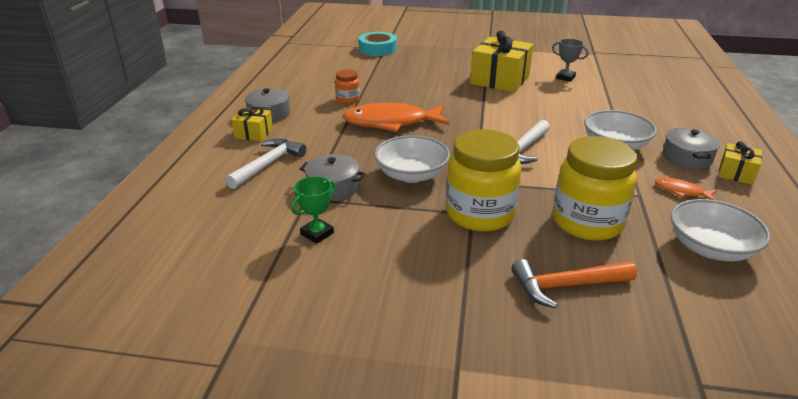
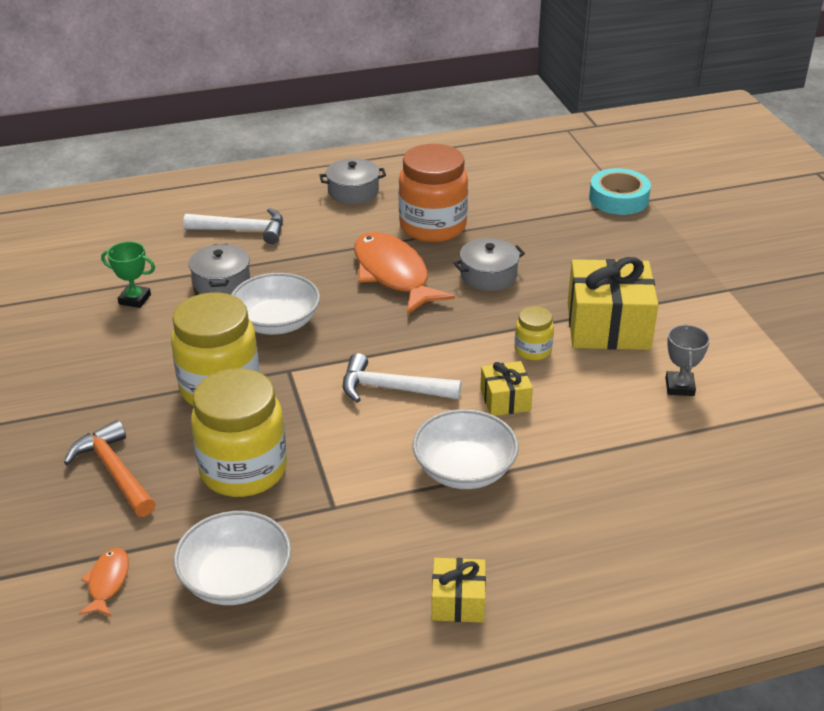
camera: 65 degrees right, 5 degrees up
yellow gift [232,106,273,141] -> yellow gift moved to [480,361,533,416]
orange jar [335,69,360,104] -> orange jar [398,144,468,242], size x2.08
orange fish [655,178,717,200] -> orange fish moved to [78,548,129,616]
grey pot [663,128,720,169] -> grey pot moved to [454,238,525,291]
none -> yellow jar [515,306,554,360]

